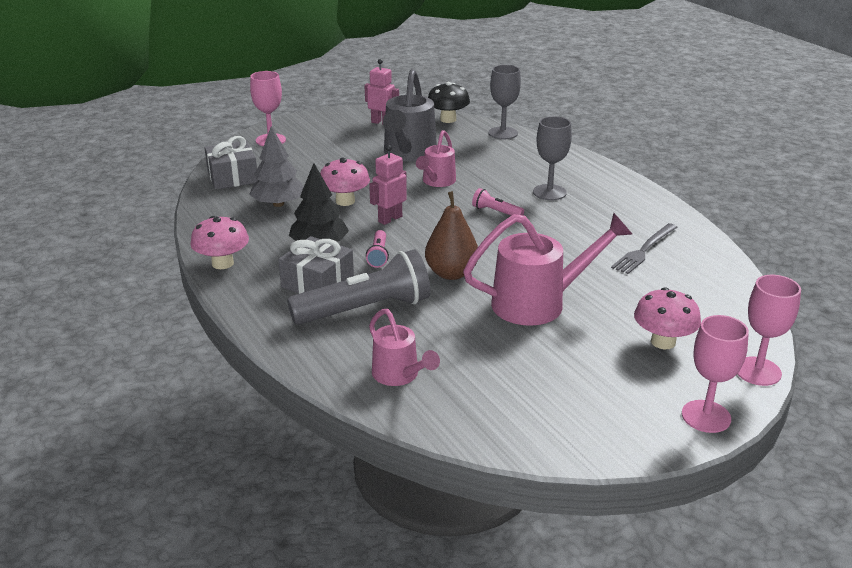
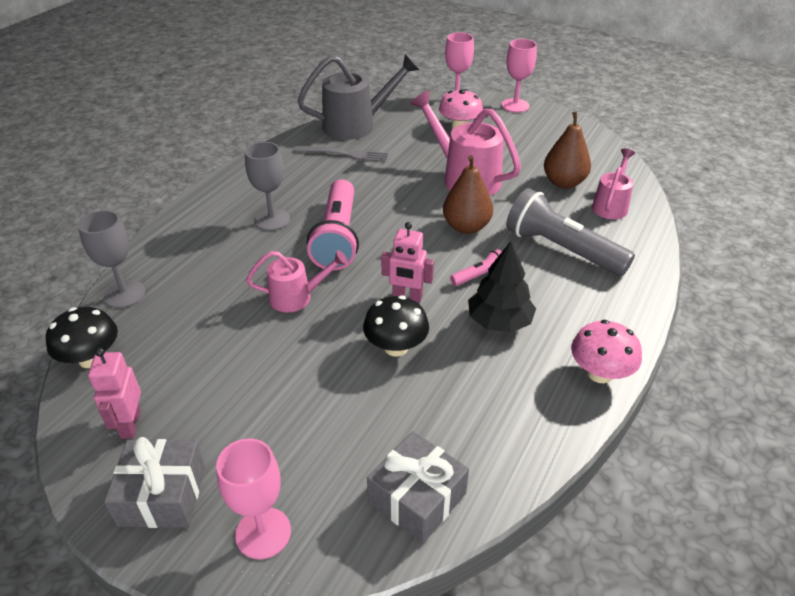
camera: 120 degrees left, 10 degrees up
grey tree [249,126,304,207] -> none
grey gift [278,236,354,294] -> grey gift moved to [104,437,205,528]
pink mushroom [320,158,370,206] -> black mushroom [363,296,429,357]
grey watering can [383,69,437,161] -> grey watering can moved to [297,54,419,140]
pink flashlight [472,188,524,216] -> pink flashlight [307,179,359,271], size x2.23
none -> brown pear [544,111,591,189]

